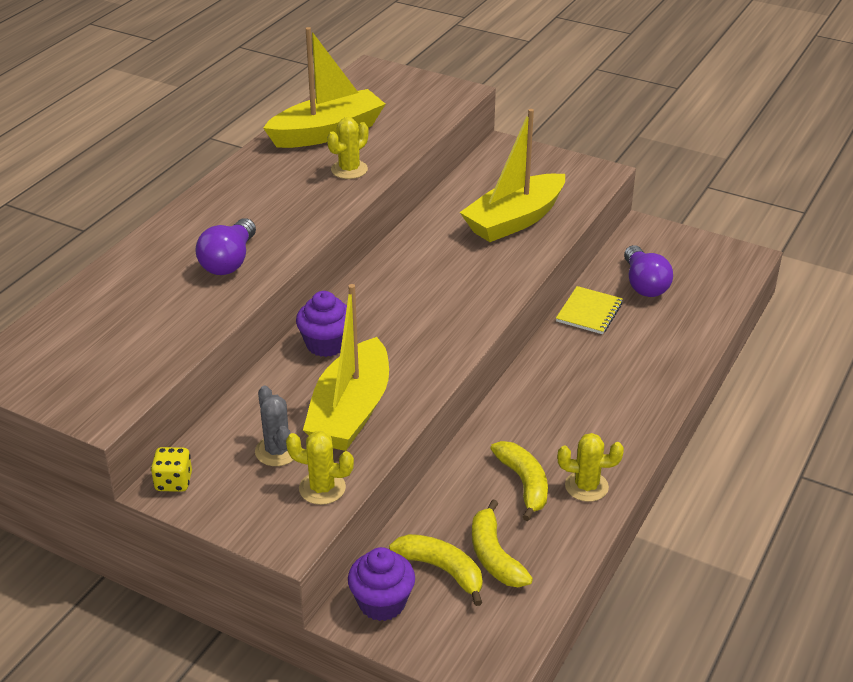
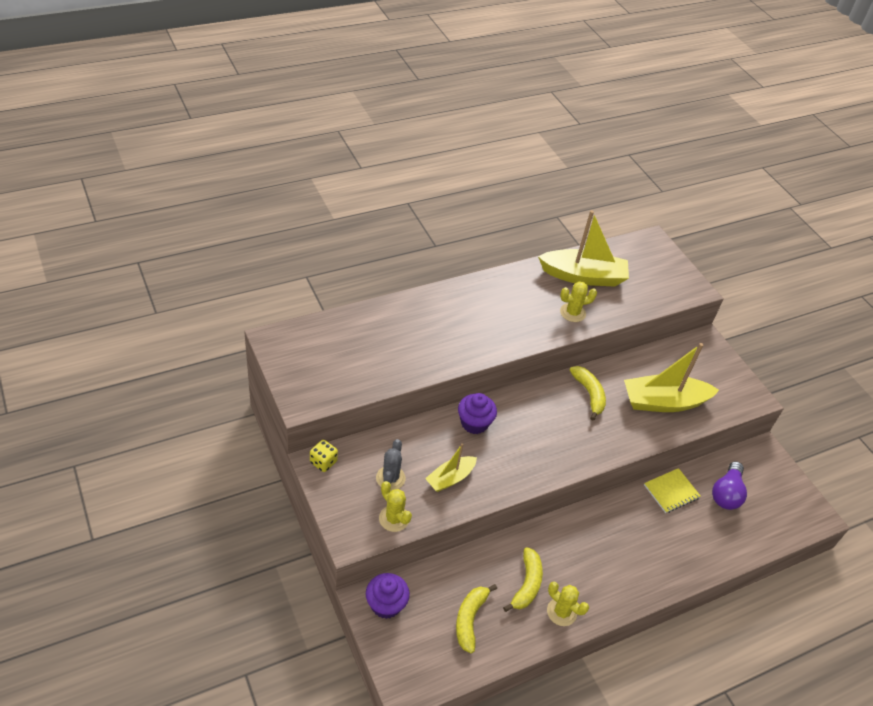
camera: 30 degrees right, 10 degrees up
purple light bulb [195,218,256,275] -> none
yellow boat [303,284,389,451] -> yellow boat [425,443,477,492], size x0.56
yellow banana [389,534,482,606] -> yellow banana moved to [569,366,606,420]

